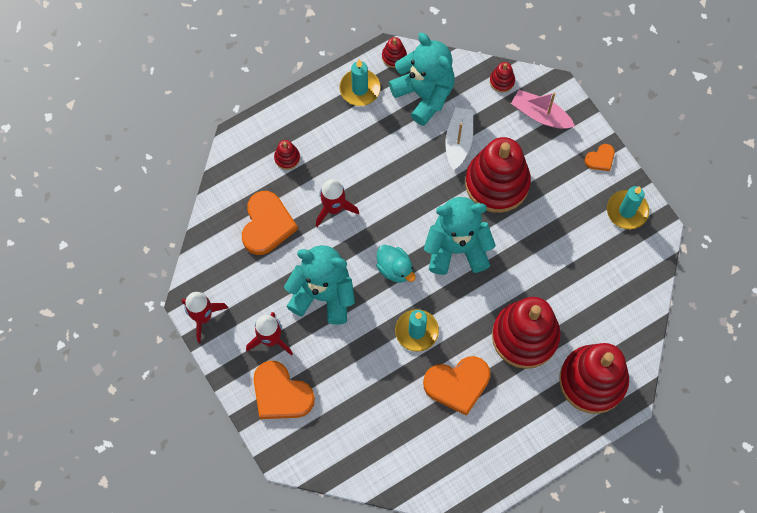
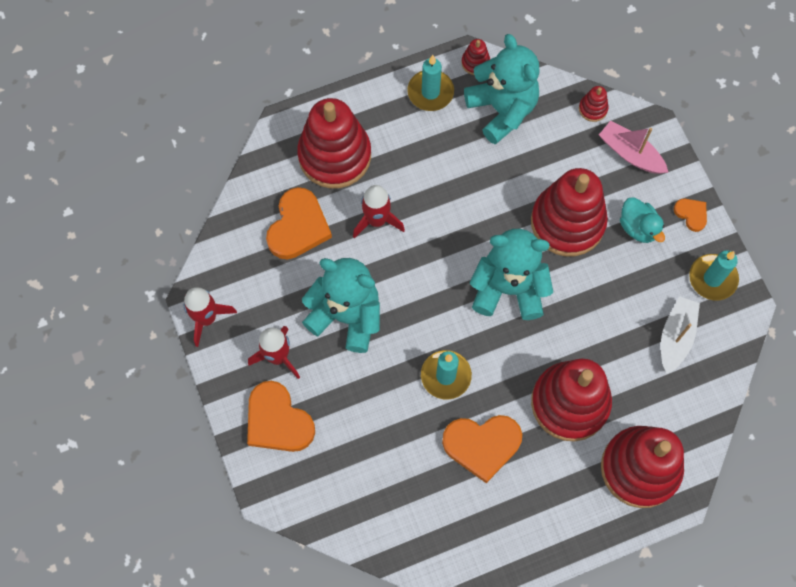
camera: 10 degrees right, 0 degrees up
red stacking toy [274,140,300,170] -> red stacking toy [297,98,371,188], size x2.49
turquoise duck [376,245,416,283] -> turquoise duck moved to [620,197,665,243]
white boat [445,107,473,170] -> white boat moved to [661,296,700,374]
orange heart [585,144,615,171] -> orange heart turned 105 degrees counterclockwise [674,199,707,232]

